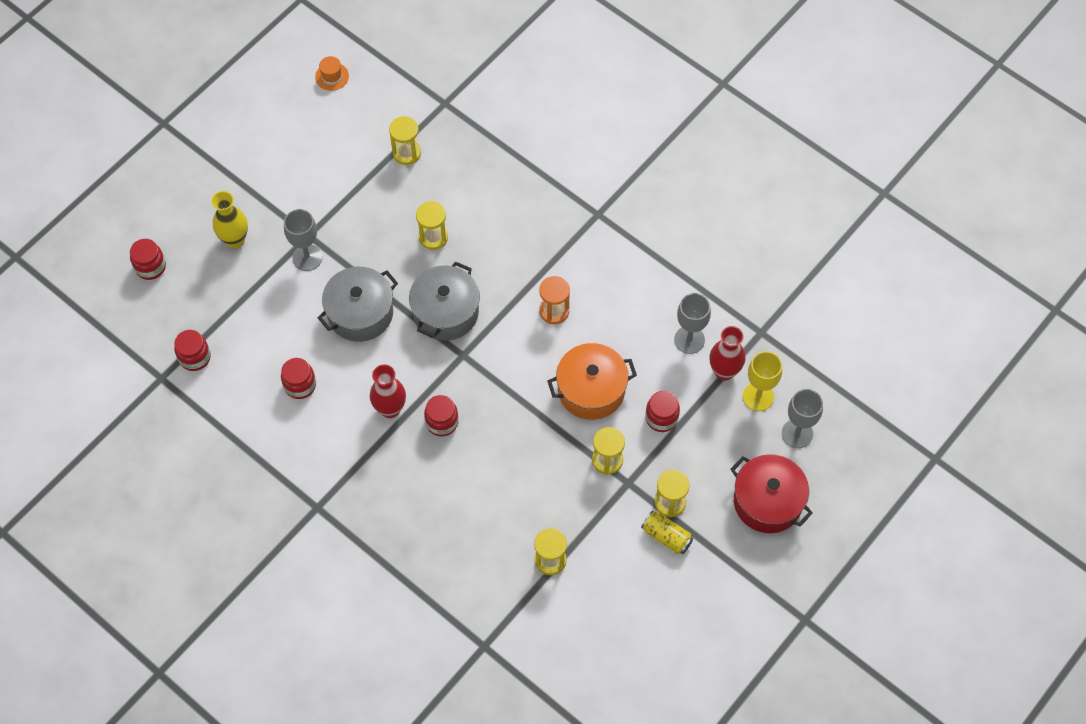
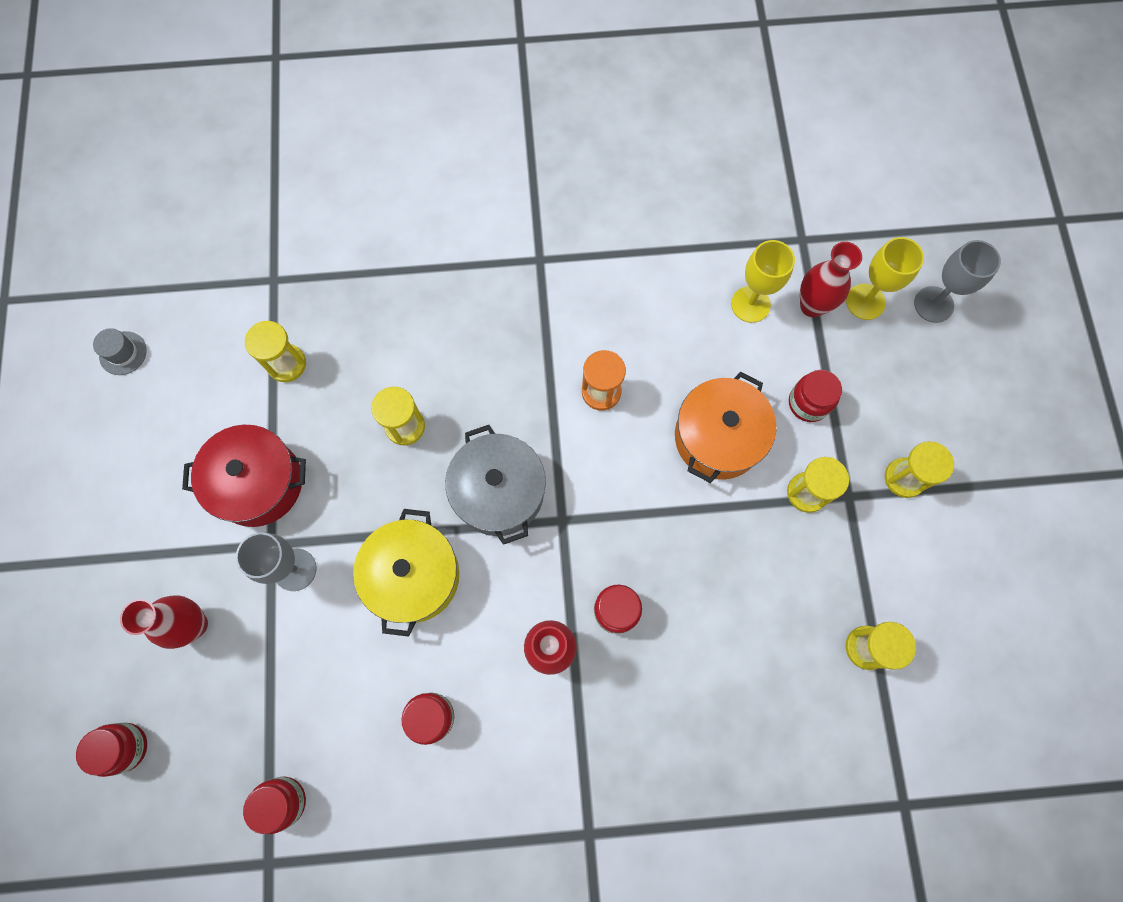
camera: 45 degrees left, 10 degrees up
yellow vase [211,191,248,248] -> red vase [120,595,208,649]
orange hat [315,56,349,91] -> grey hat [93,328,147,375]
grey pot [317,267,398,342] -> yellow pot [353,509,459,637]
yellow can [641,511,693,554] -> none
grey goblet [674,293,711,354] -> yellow goblet [731,240,795,323]
red pot [731,454,813,533] -> red pot moved to [182,425,306,527]

